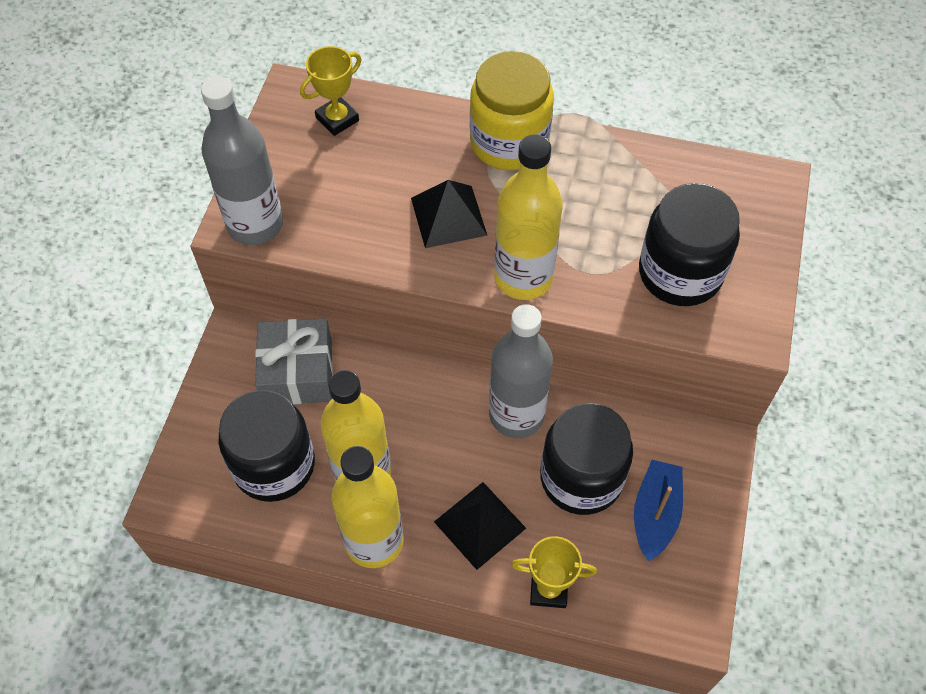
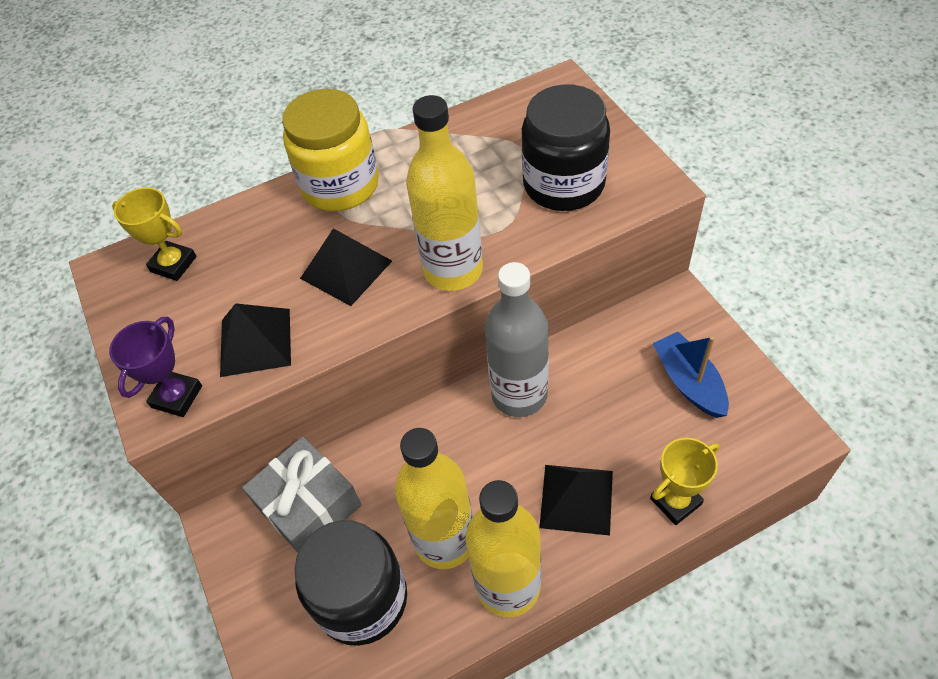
camera: 35 degrees left, 5 degrees down
grey bottle [201,76,283,245] -> purple trophy [109,317,202,417]
yellow trophy [300,46,361,136] -> yellow trophy turned 75 degrees counterclockwise [112,188,197,281]
black jar [540,403,633,515] -> none
none -> black pyramid [220,303,291,377]

